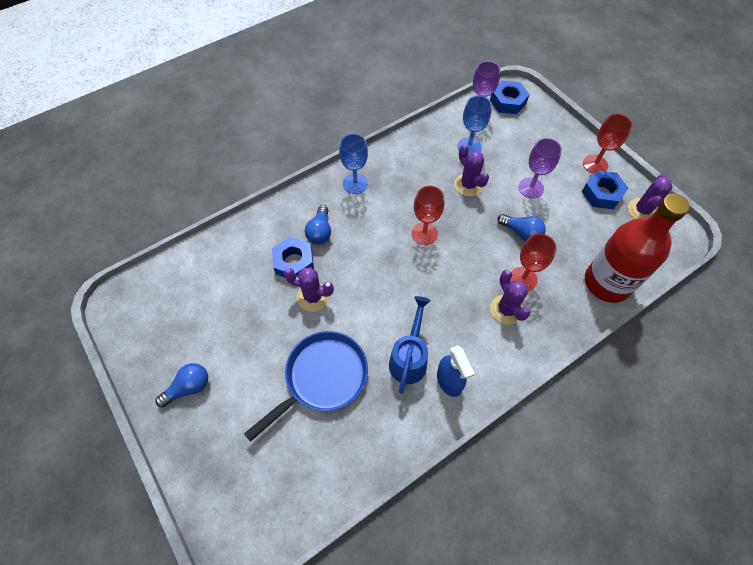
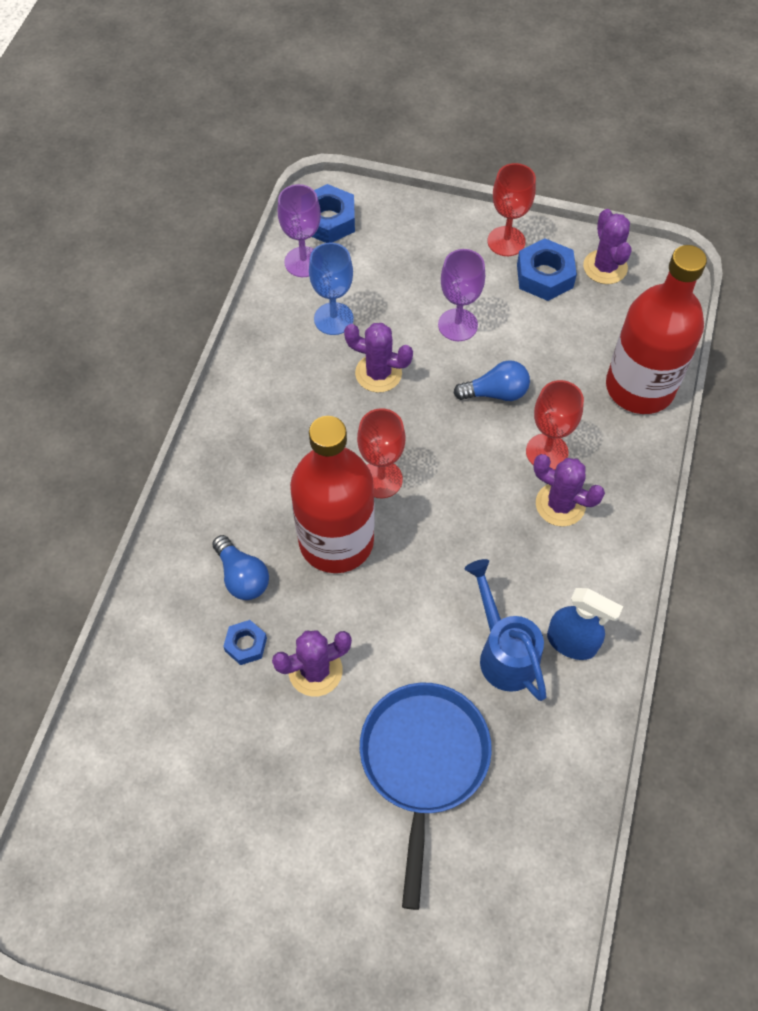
camera: 40 degrees left, 0 degrees up
blue light bulb [155,363,208,408] -> none
blue nut [272,237,314,278] -> blue nut [223,620,267,665], size x0.58
blue goblet [339,134,368,194] -> none
none -> red bottle [290,416,375,573]

